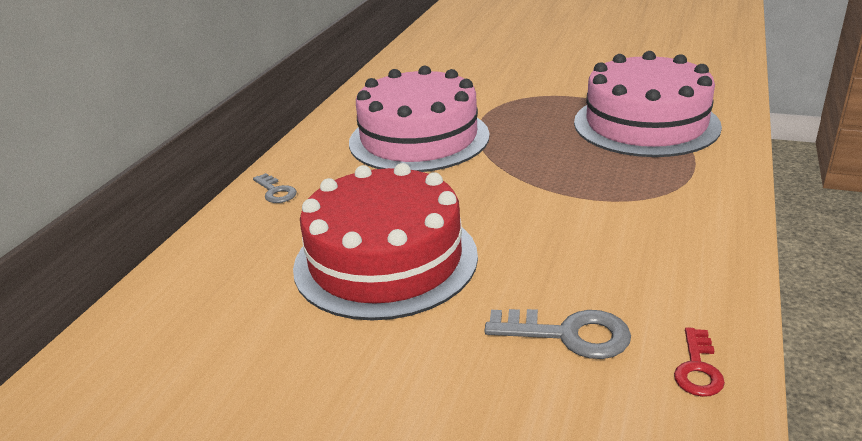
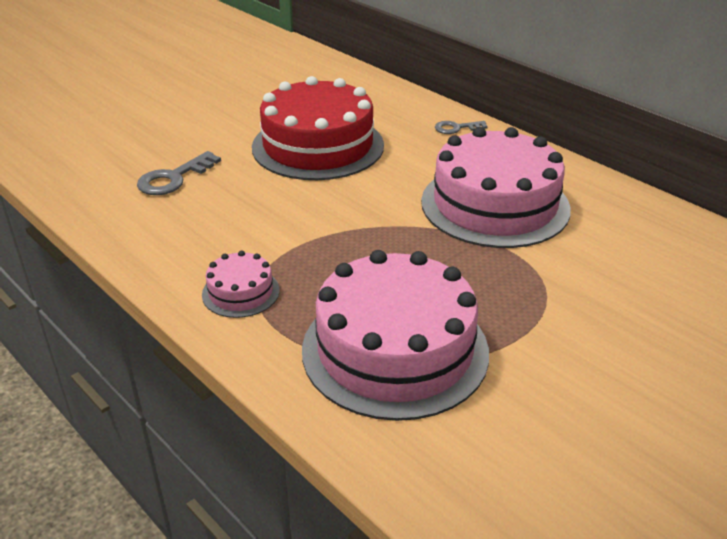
camera: 115 degrees right, 5 degrees up
red key [674,327,725,397] -> none
none -> pink cake [202,250,280,318]

